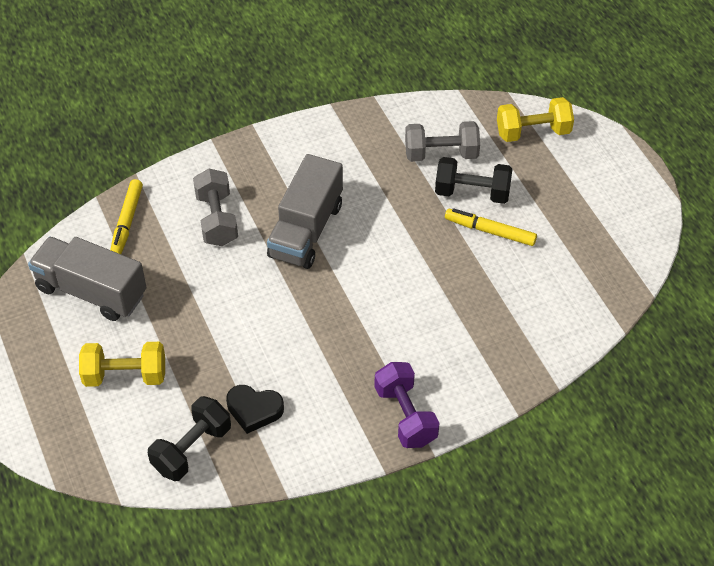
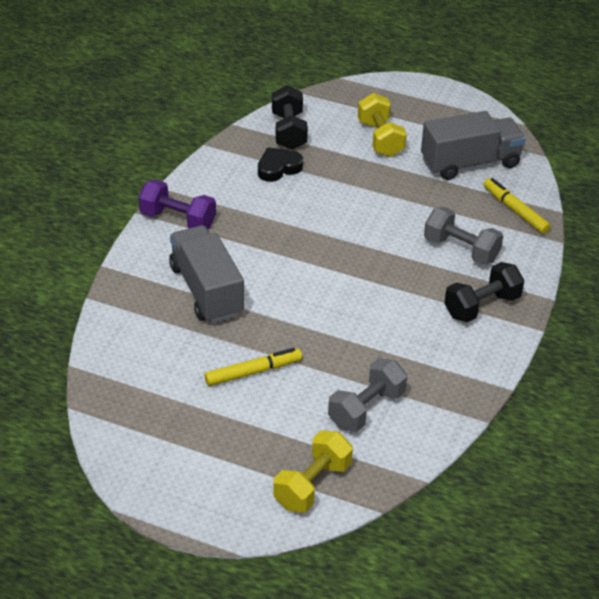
camera: 135 degrees right, 10 degrees down
yellow dumbbell [79,342,165,387] -> yellow dumbbell turned 60 degrees counterclockwise [358,93,407,157]
grey truck [267,154,343,269] -> grey truck moved to [169,225,244,323]
black dumbbell [435,157,513,204] -> black dumbbell moved to [444,262,524,322]

